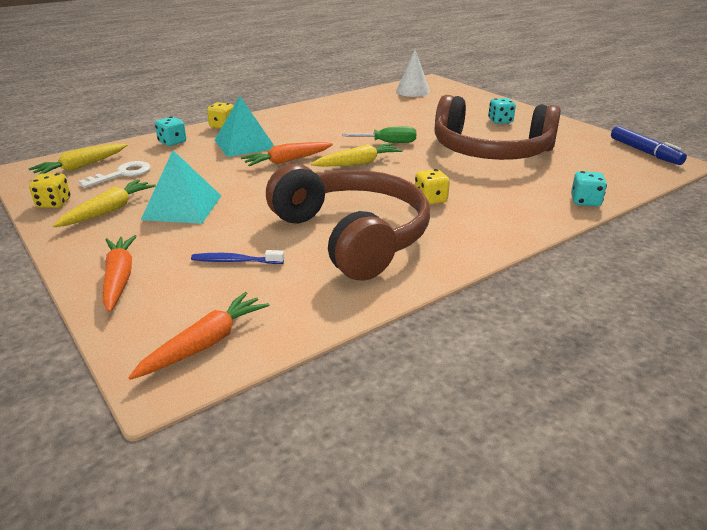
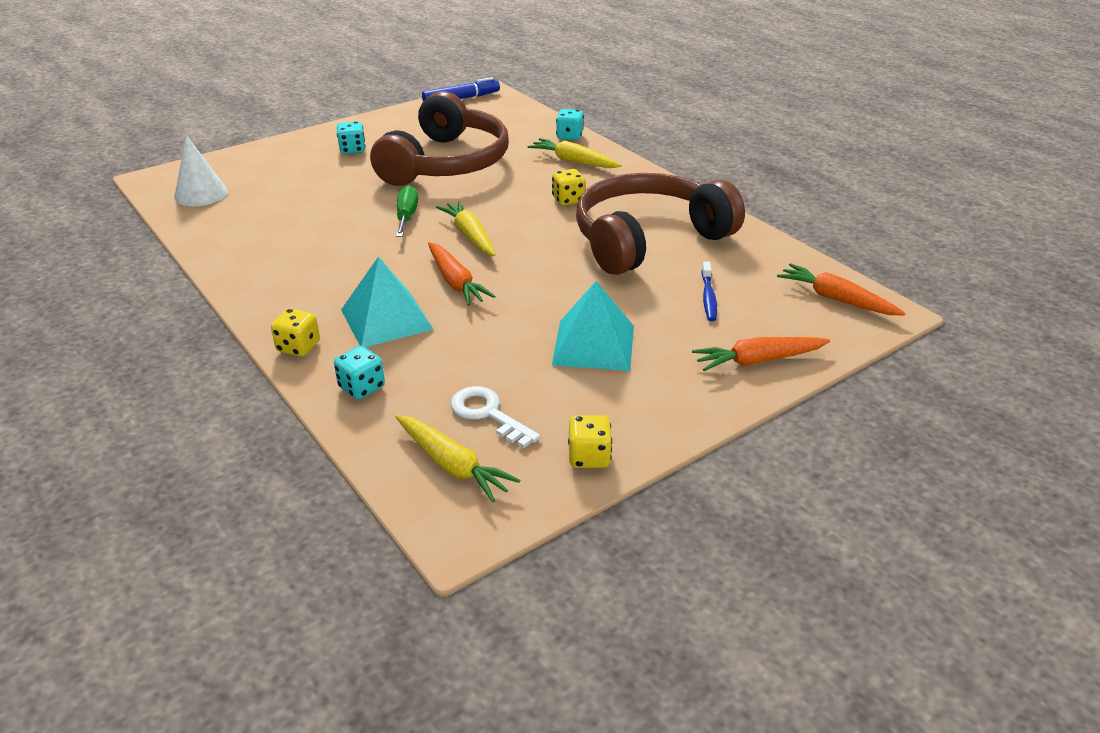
camera: 90 degrees left, 5 degrees up
yellow carrot [53,179,156,227] -> yellow carrot moved to [528,138,622,168]

